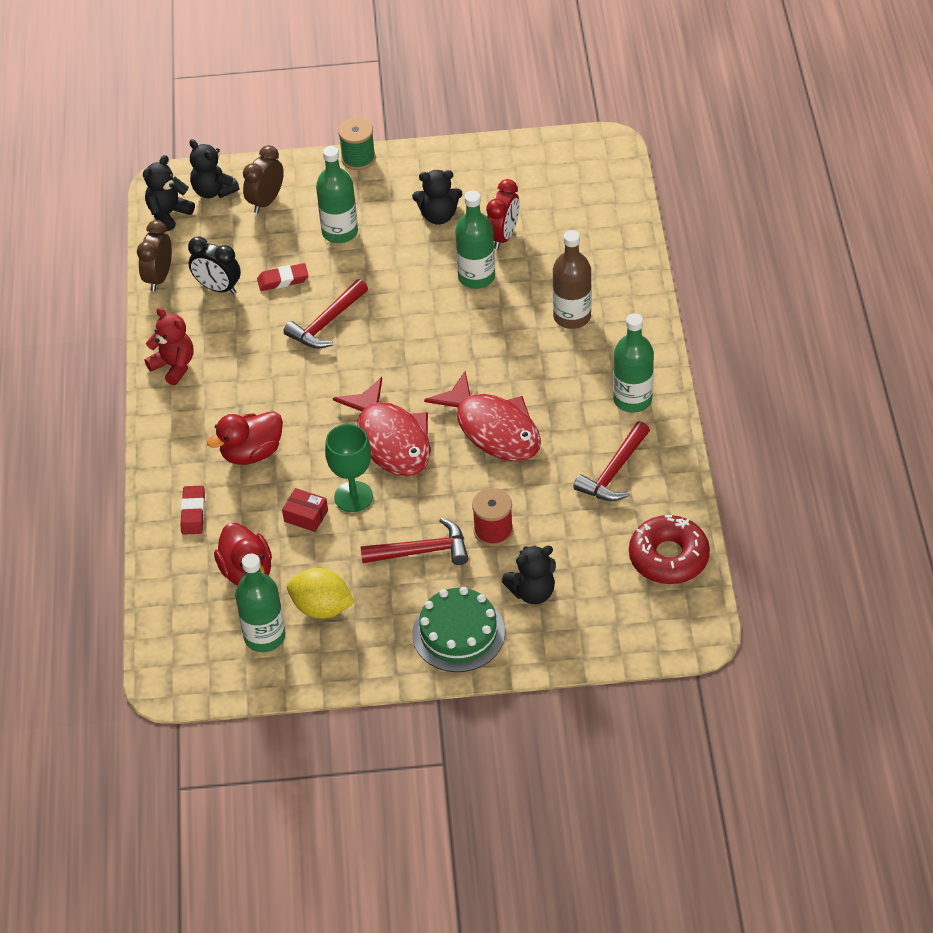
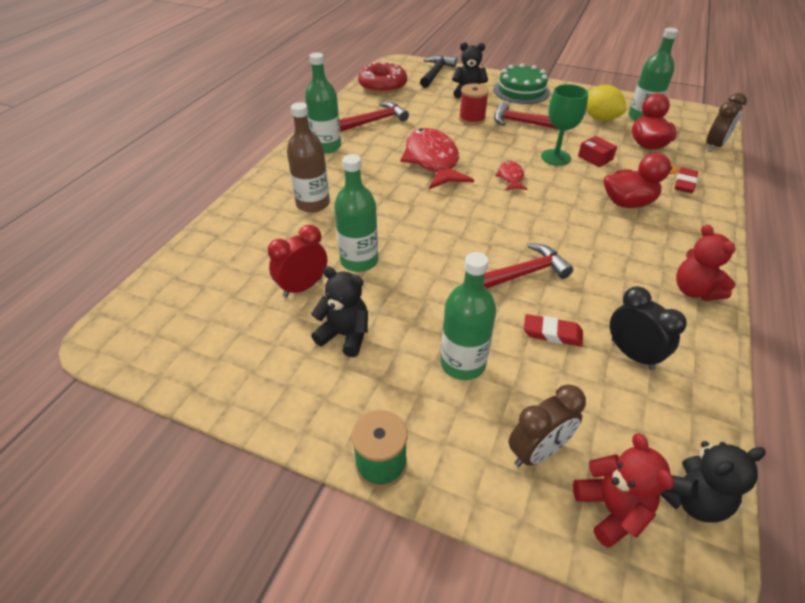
camera: 155 degrees left, 5 degrees down
brown clock [137,220,172,291] -> brown clock moved to [706,93,747,152]
black teddy bear [189,139,239,198] -> red teddy bear [573,433,674,548]
red fish [333,377,431,477] -> red fish [495,161,527,190], size x0.46
none -> black hammer [420,55,457,88]

